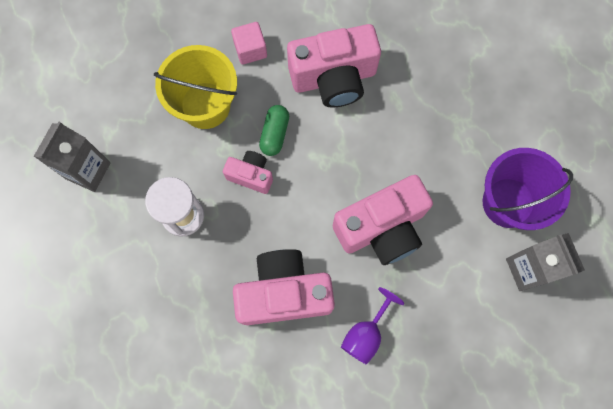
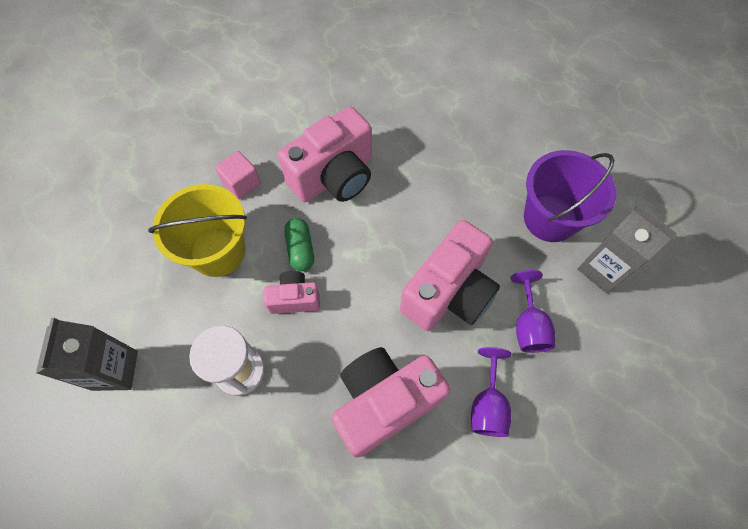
camera: 25 degrees left, 10 degrees down
none -> purple goblet [511,270,556,353]

